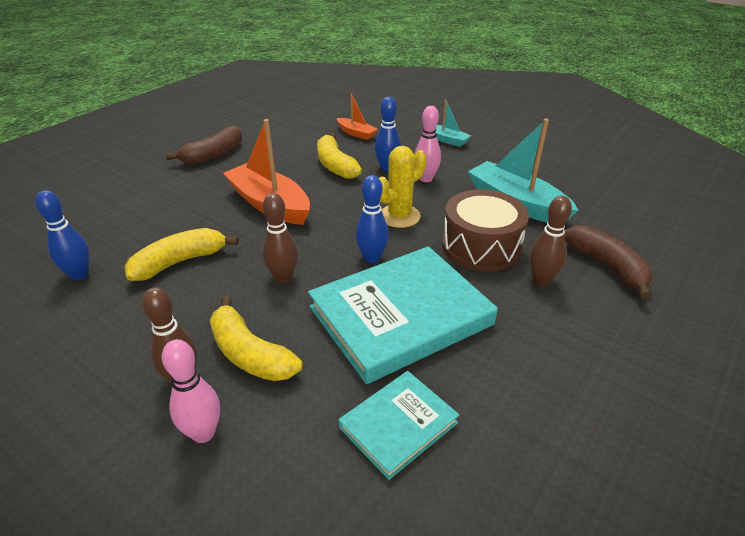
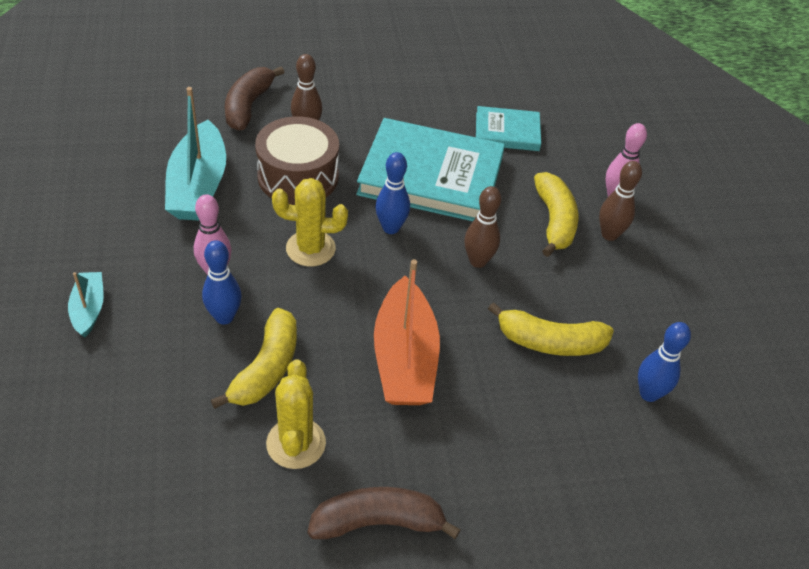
camera: 140 degrees left, 10 degrees up
orange boat [337,94,378,140] -> none
none -> yellow cactus [266,359,326,469]

